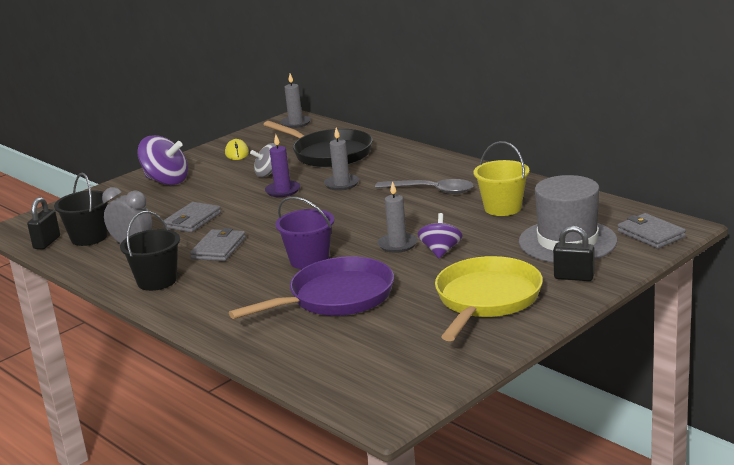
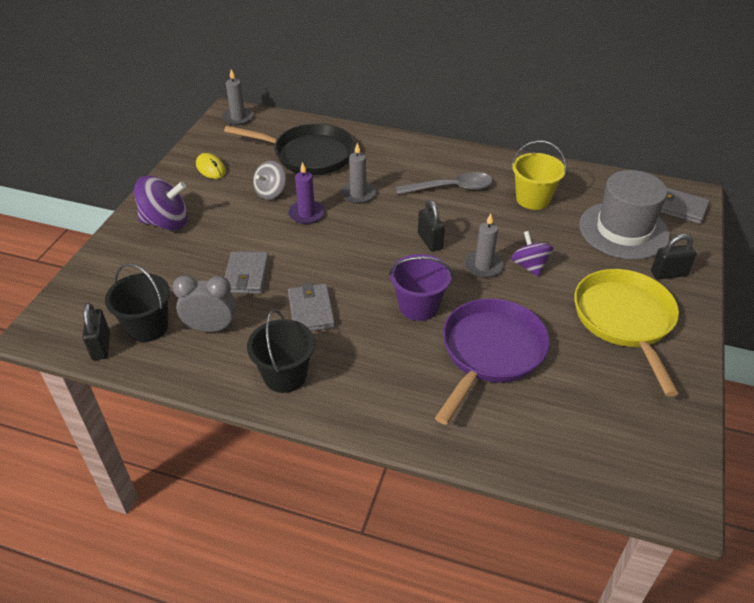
camera: 30 degrees left, 20 degrees up
none -> black padlock [418,200,445,252]

